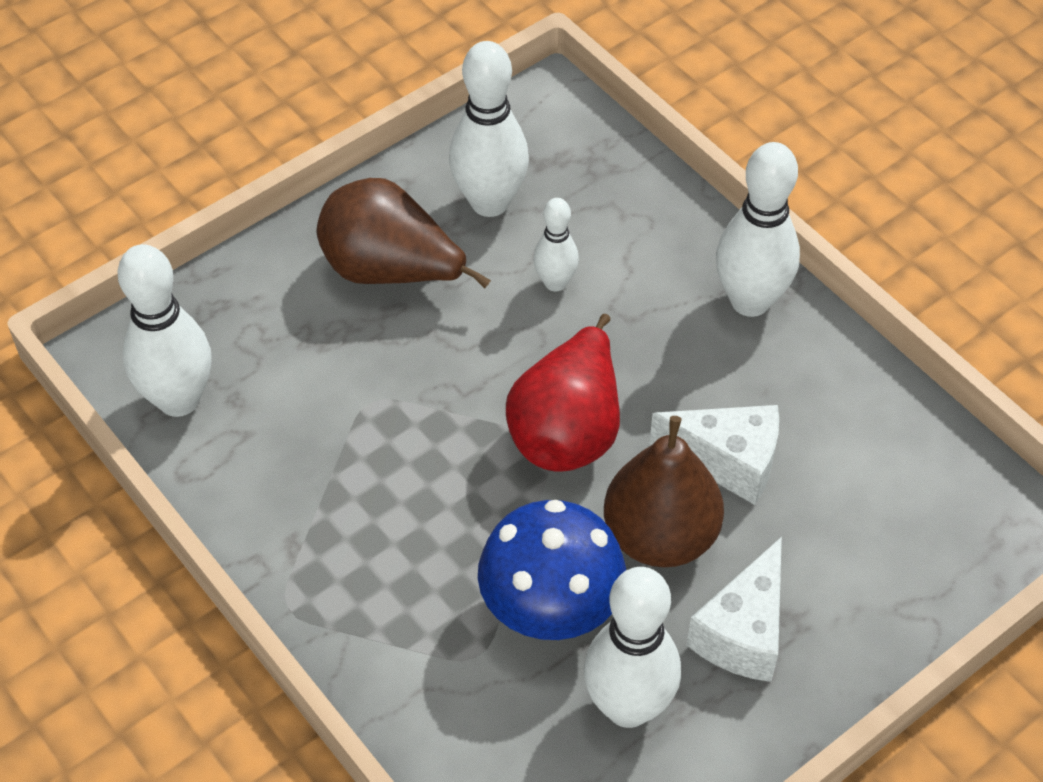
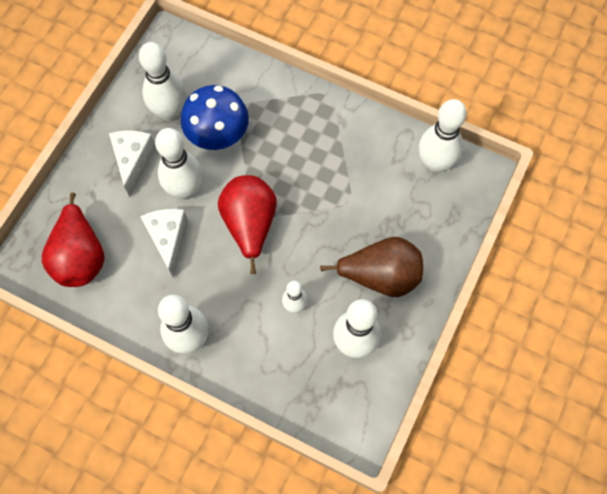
camera: 155 degrees right, 15 degrees up
brown pear [604,416,724,567] -> white bowling pin [155,128,203,200]
white cheese [649,405,779,505] -> white cheese turned 90 degrees clockwise [140,209,188,277]
none -> red pear [42,193,105,287]

